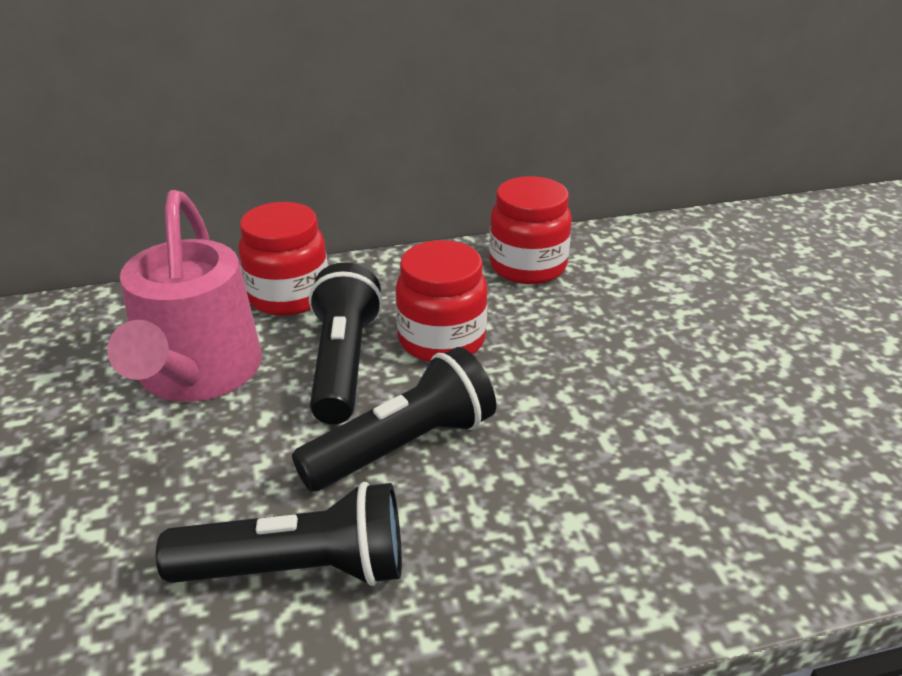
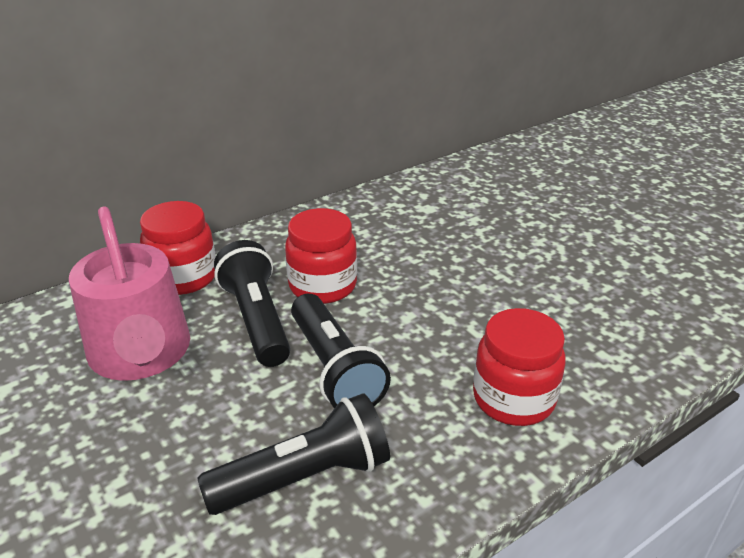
camera: 20 degrees left, 0 degrees up
black flashlight [292,347,496,492] -> black flashlight turned 120 degrees clockwise [291,294,391,408]
red jar [489,176,572,284] -> red jar moved to [473,308,566,426]

